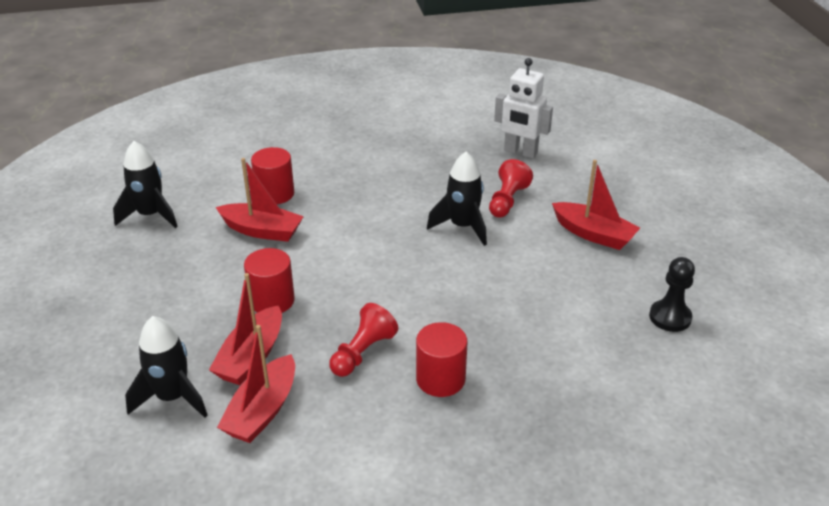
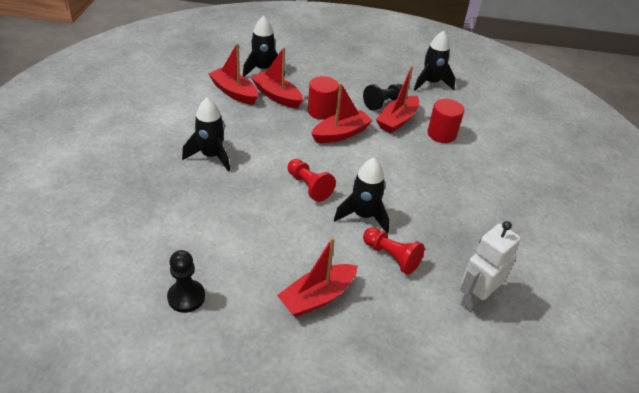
camera: 105 degrees right, 5 degrees up
red pawn [329,303,398,377] -> red pawn moved to [288,159,336,202]
red cylinder [416,322,467,397] -> black rocket [182,98,230,172]
none -> red boat [311,83,373,143]
none -> black pawn [363,84,403,111]

